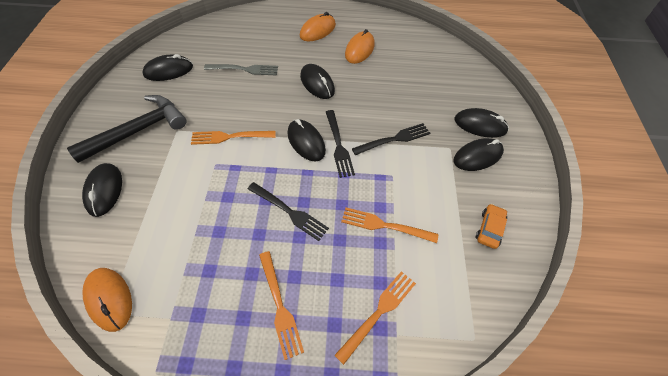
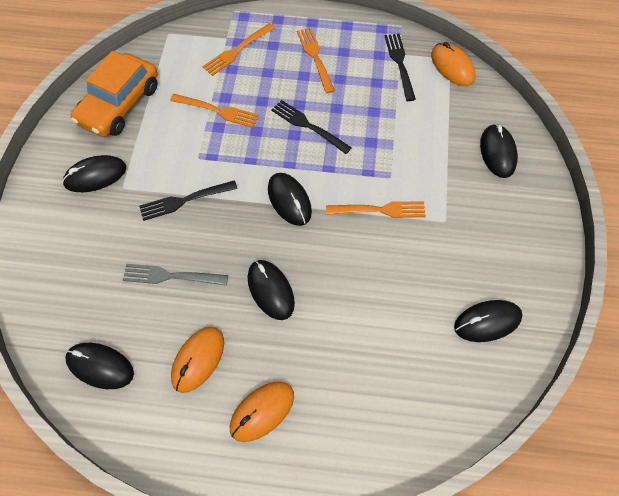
camera: 175 degrees left, 5 degrees up
black hammer [67,95,186,163] -> none
grey fork [204,64,278,75] -> grey fork moved to [123,264,228,286]
black fork [326,110,355,178] -> black fork moved to [385,34,416,101]
black mouse [454,108,509,138] -> black mouse moved to [65,343,134,389]
orange car [476,204,507,249] -> orange car [71,51,158,137], size x2.19

